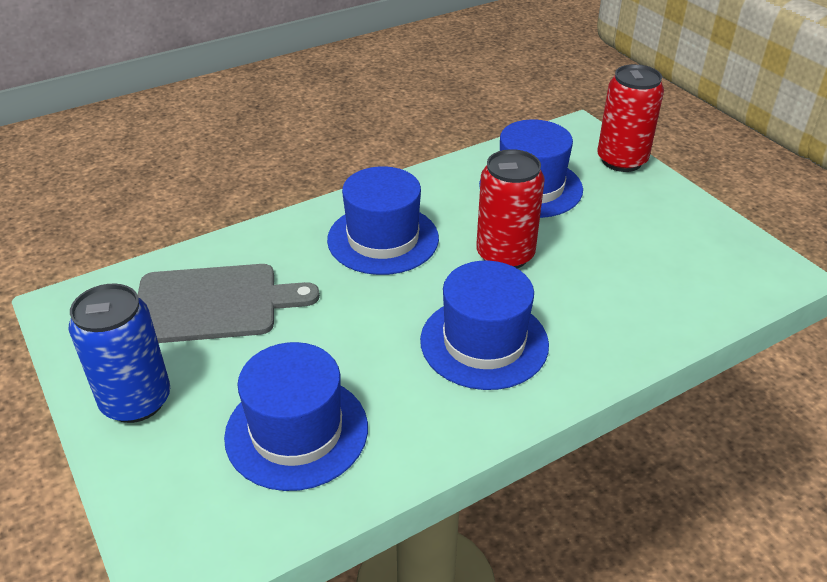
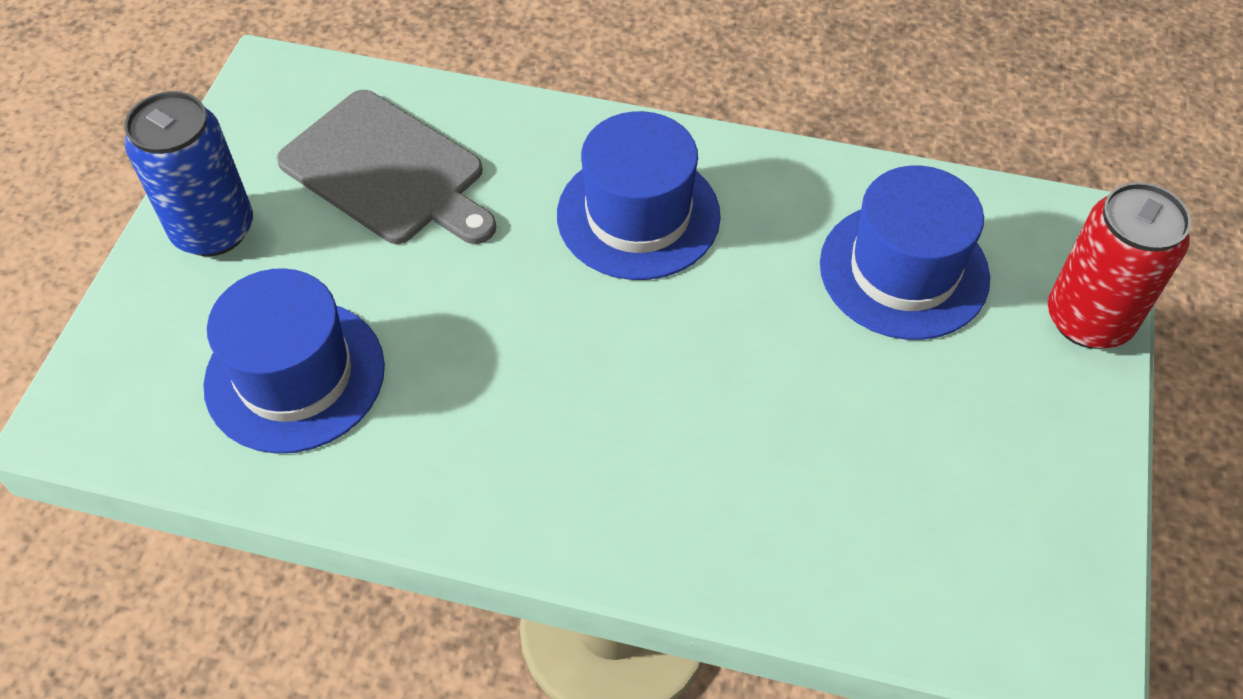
camera: 45 degrees right, 15 degrees up
blue hat [420,261,549,390] -> none
red can [476,149,545,269] -> none

